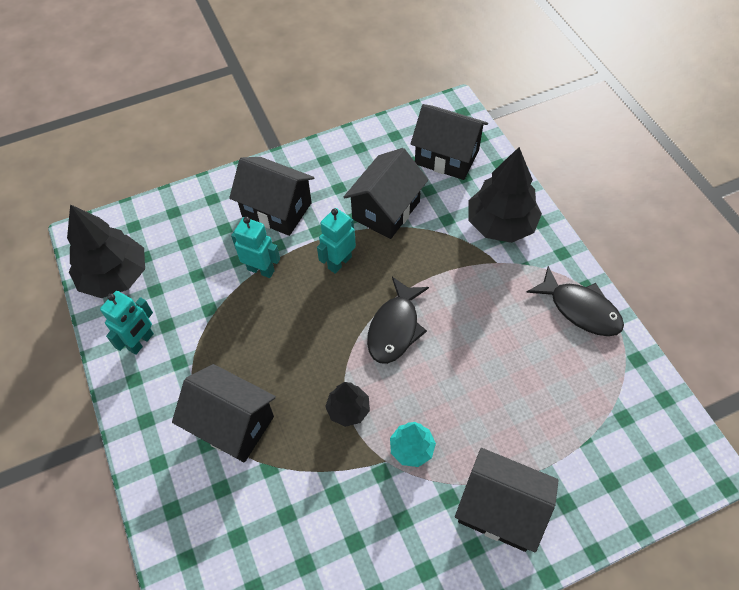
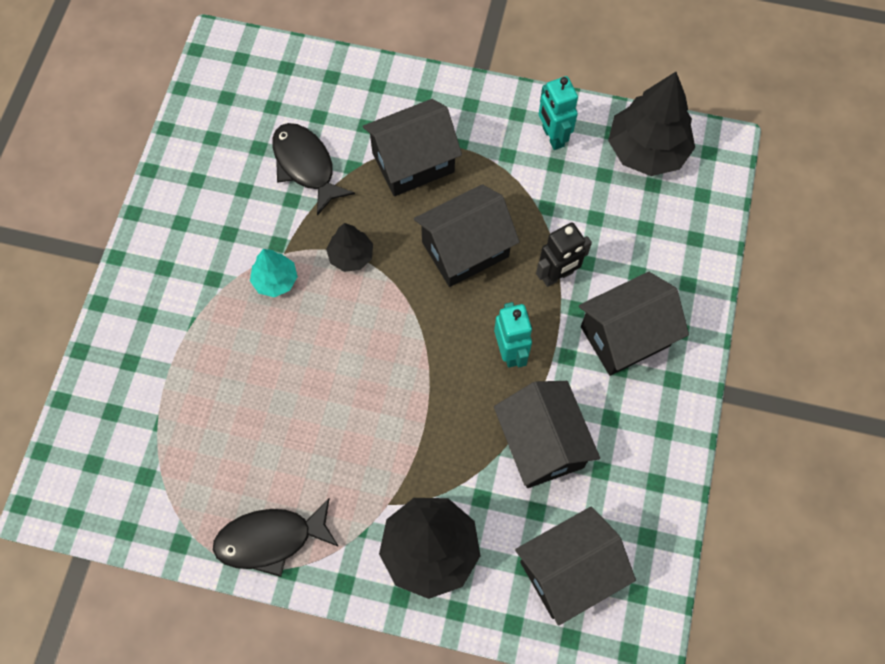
camera: 125 degrees right, 10 degrees up
turquoise robot [231,217,280,278] -> black robot [536,222,592,287]
black fish [367,277,429,364] -> black fish moved to [272,123,355,216]
black house [455,448,559,553] -> black house moved to [414,184,520,287]

